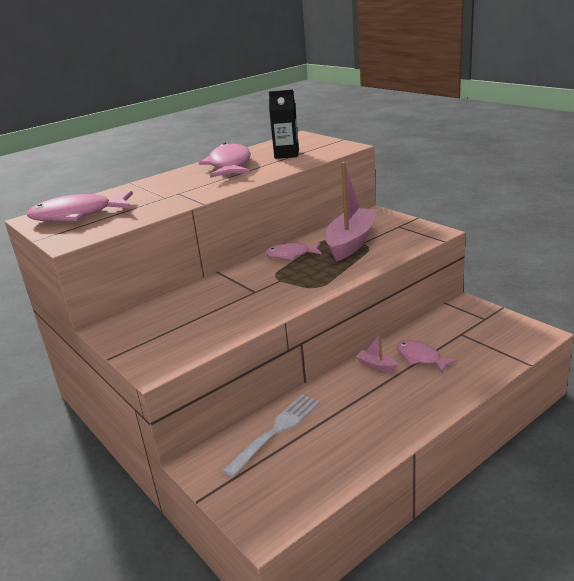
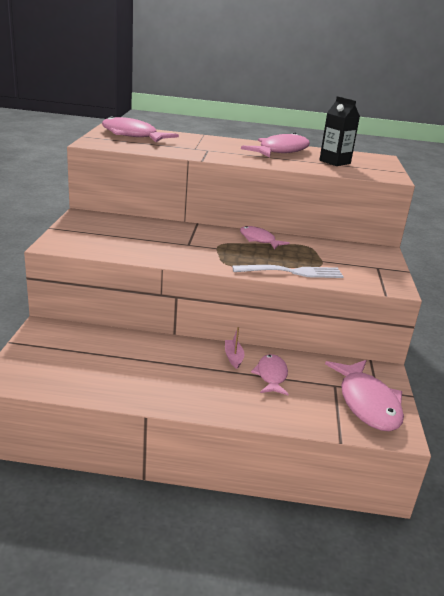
camera: 40 degrees right, 0 degrees up
white fork [222,395,320,477] -> white fork moved to [232,265,344,278]
pink boat [325,162,377,261] -> none
none -> pink fish [325,360,404,431]

